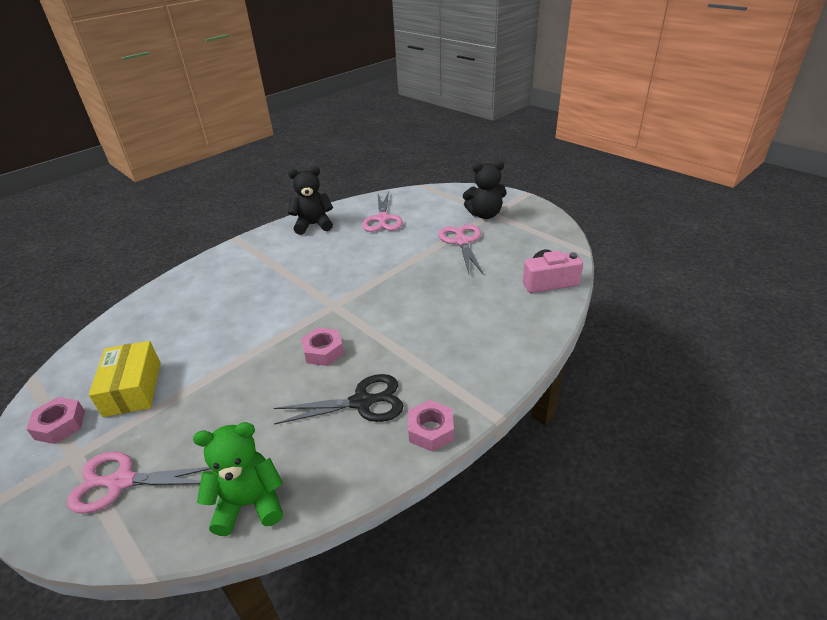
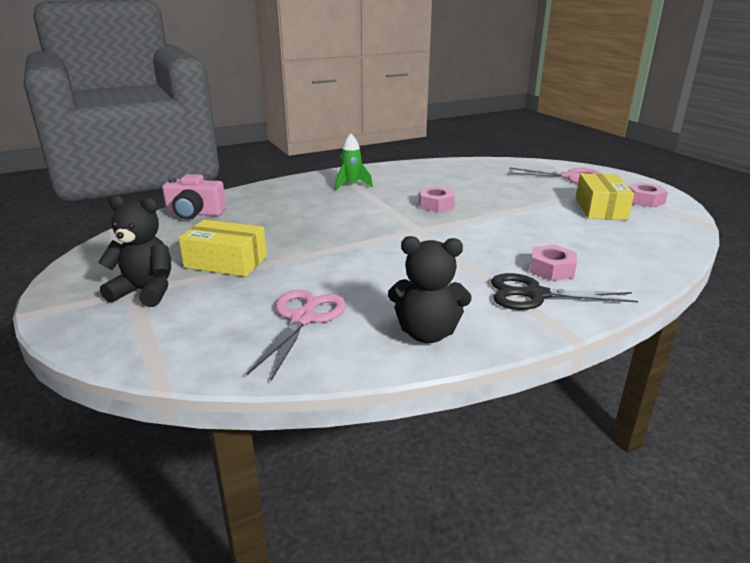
camera: 165 degrees left, 10 degrees down
green teddy bear [193,422,283,536] -> none
black scissors [274,374,403,425] -> black scissors moved to [491,273,638,310]
pink nut [408,400,454,452] -> pink nut moved to [530,245,577,281]
pink scissors [438,224,483,274] -> yellow box [178,220,267,277]
none -> green rocket [335,133,373,190]

